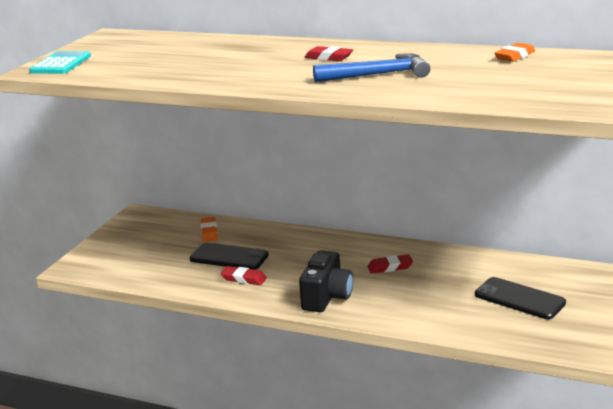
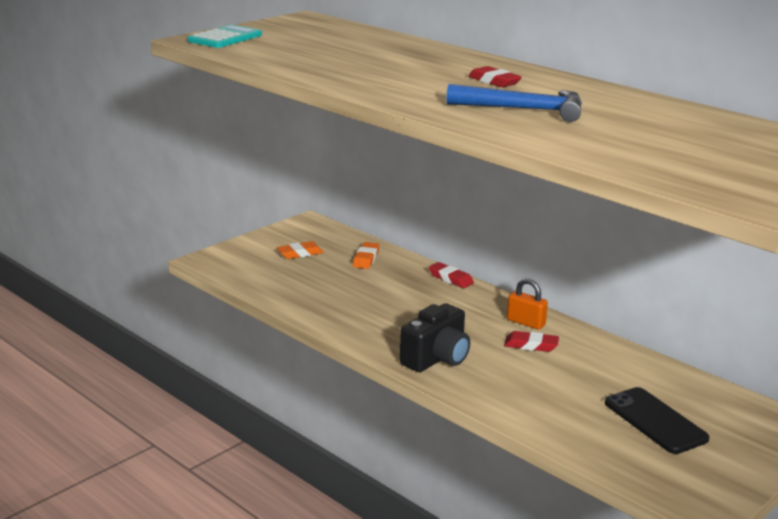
camera: 20 degrees right, 0 degrees up
black phone [190,243,269,270] -> none
red eraser [221,266,267,285] -> red eraser moved to [428,262,474,288]
orange eraser [495,43,535,62] -> orange eraser moved to [277,241,324,259]
none -> orange padlock [507,278,548,330]

